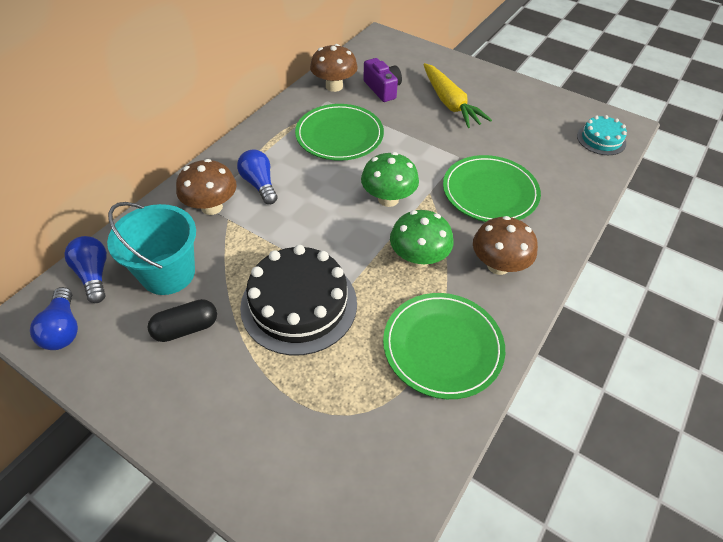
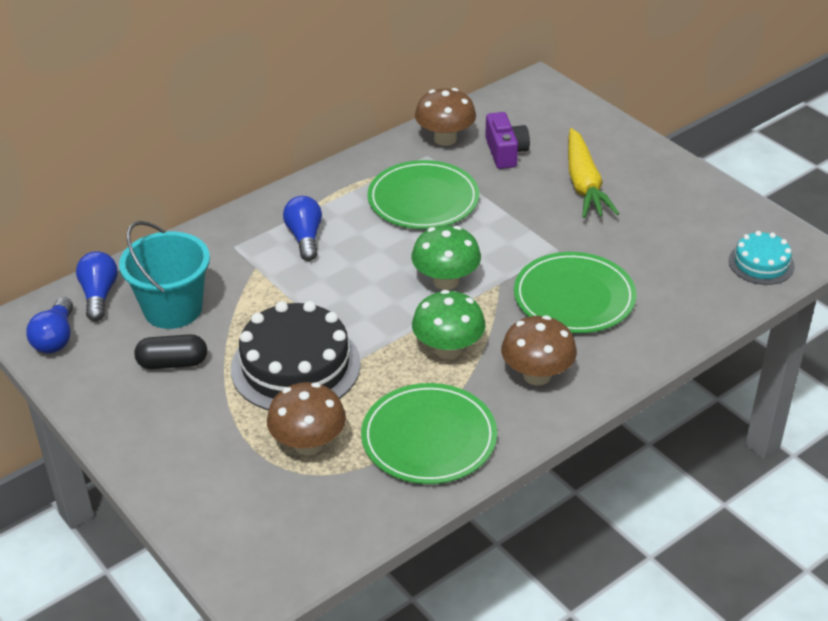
camera: 20 degrees right, 10 degrees down
brown mushroom [176,159,237,215] -> brown mushroom moved to [267,382,346,455]

